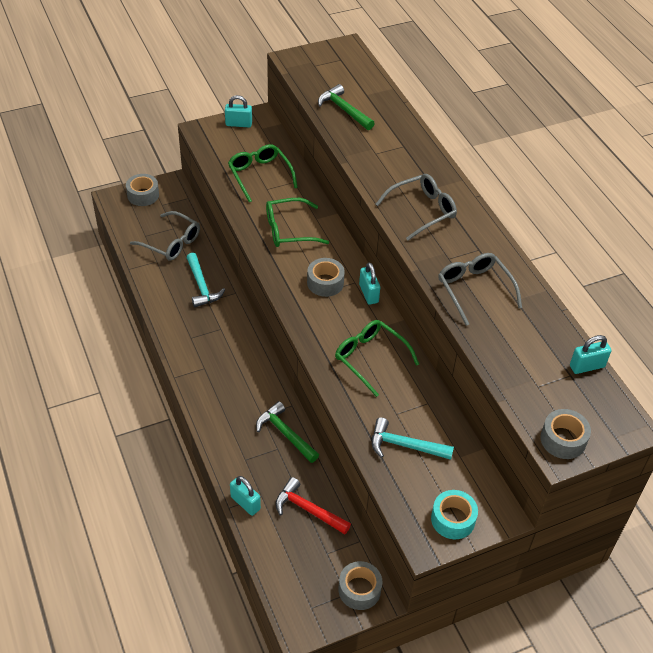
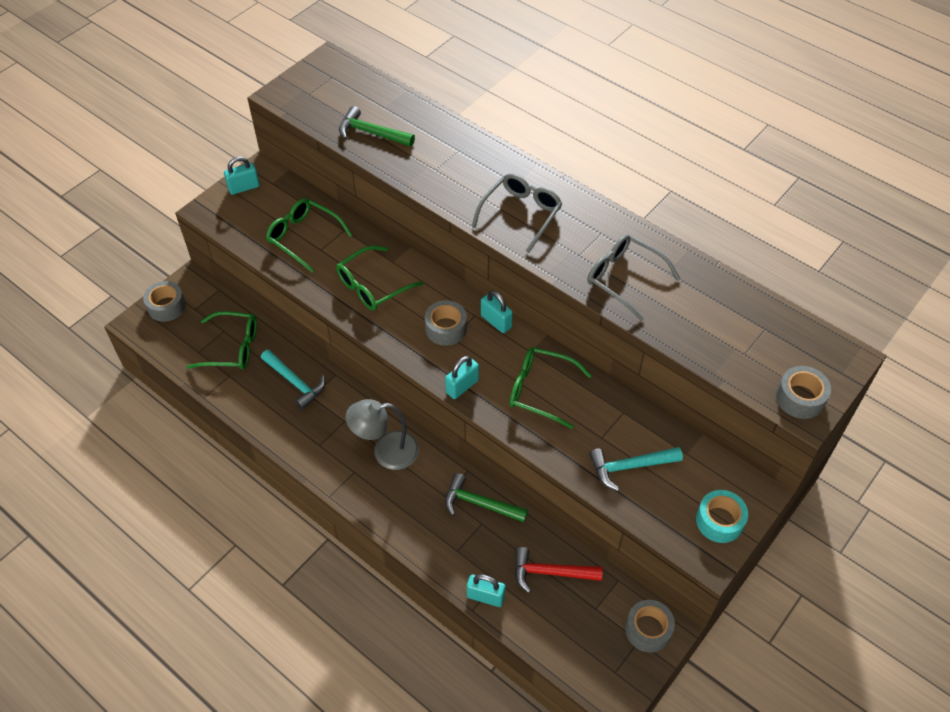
camera: 25 degrees left, 5 degrees up
grey glasses [130,211,200,260] -> green glasses [187,311,257,369]
turquoise padlock [570,335,611,374] -> turquoise padlock moved to [445,356,479,399]
none -> grey lamp [346,399,419,470]

